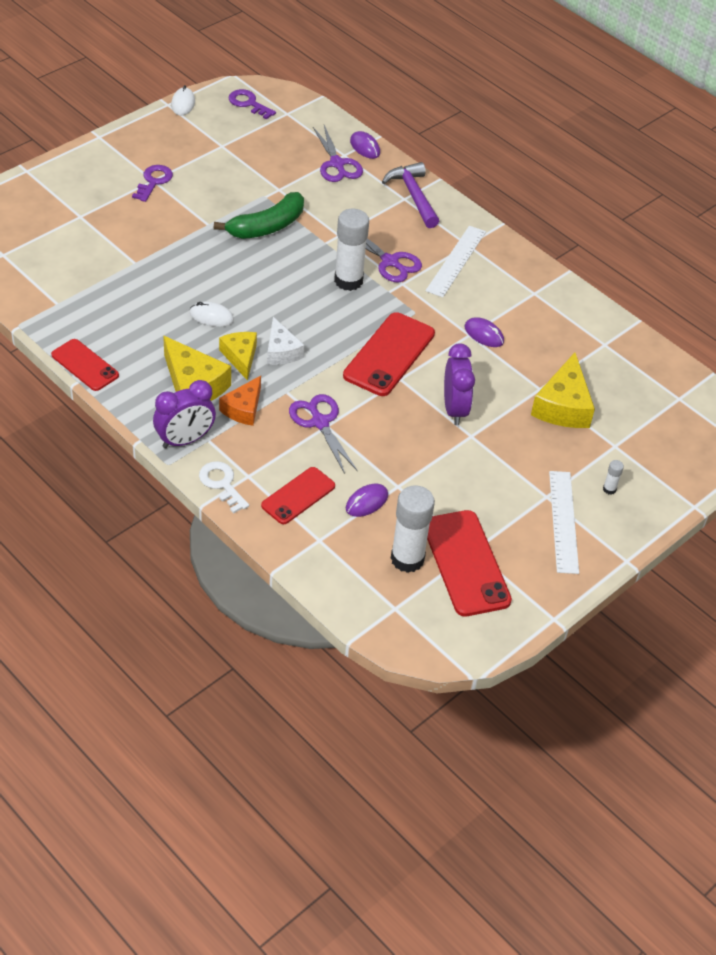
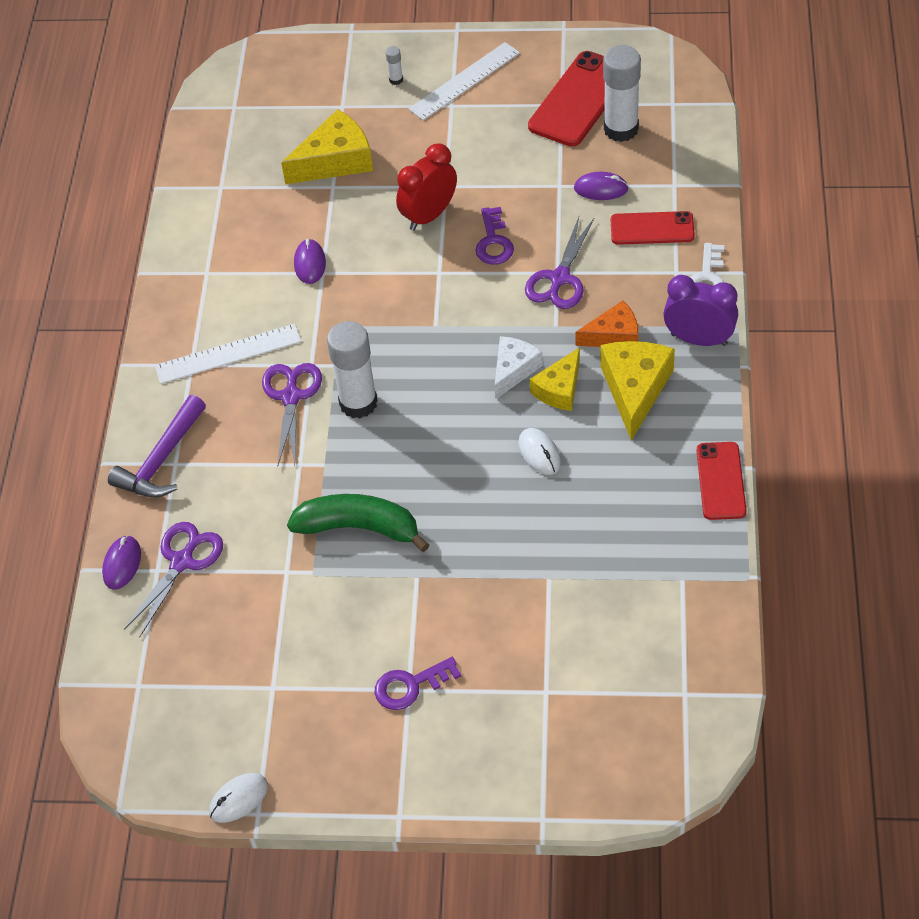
camera: 125 degrees left, 5 degrees up
purple key [229,89,276,120] -> purple key moved to [476,207,514,265]
red phone [343,312,435,396] -> none
purple clock [444,344,475,425] -> red clock [396,143,457,231]

